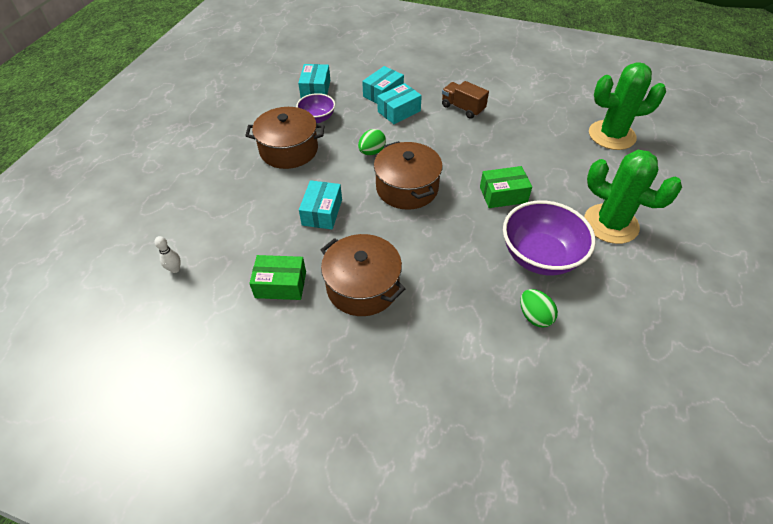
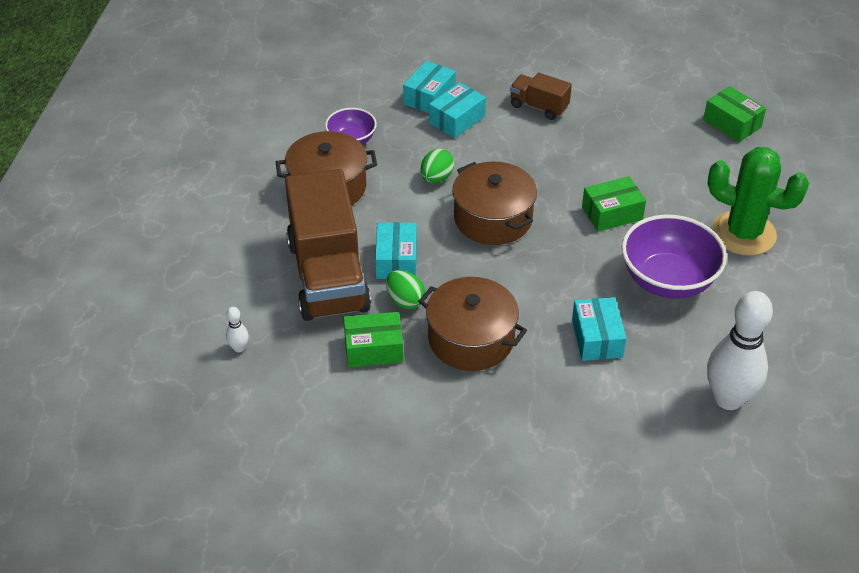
camera: 10 degrees left, 5 degrees down
turquoise box [298,64,330,98] -> turquoise box moved to [572,297,626,361]
green egg [520,289,558,328] -> green egg moved to [386,270,425,309]
green cactus [589,62,666,150] -> green box [703,86,766,142]
none -> brown truck [285,169,371,321]
none -> white bowling pin [707,291,773,410]

